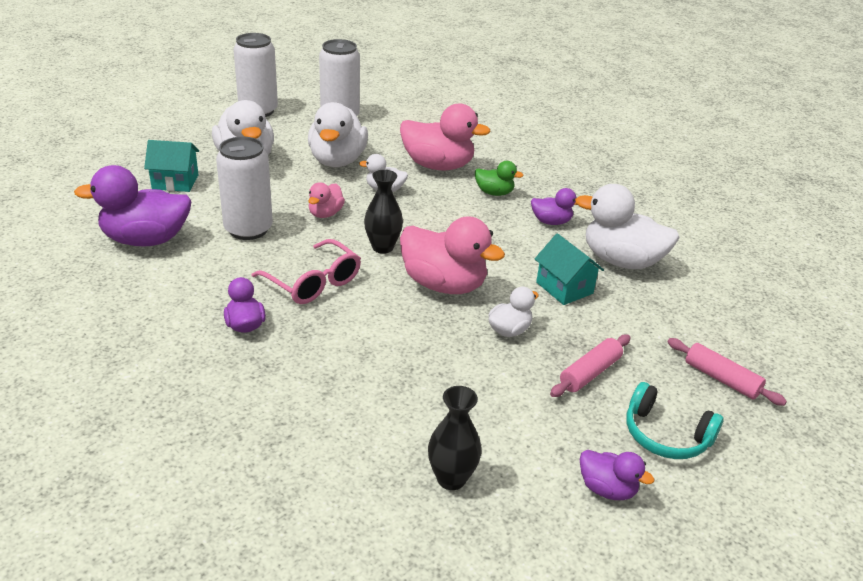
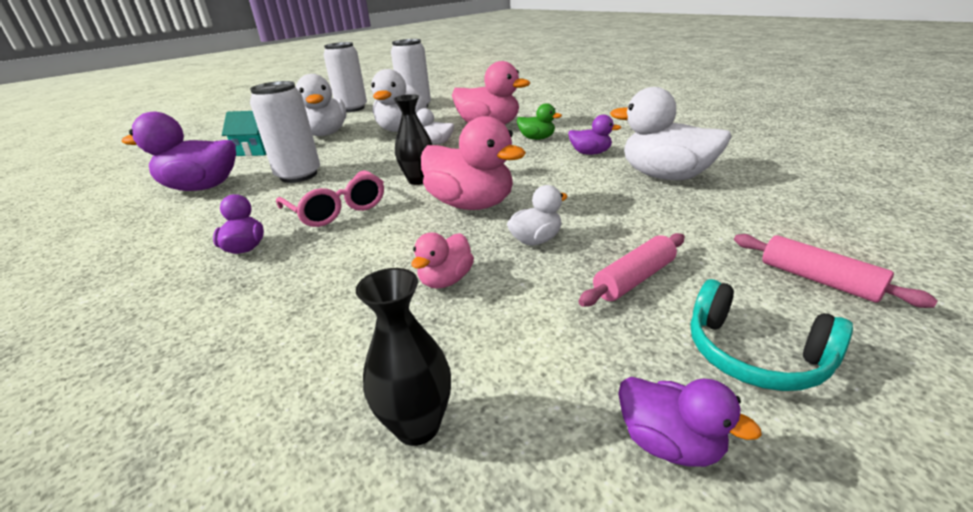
camera: 10 degrees right, 5 degrees down
pink duck [308,182,345,218] -> pink duck moved to [411,233,474,289]
turquoise house [535,233,604,305] -> none

